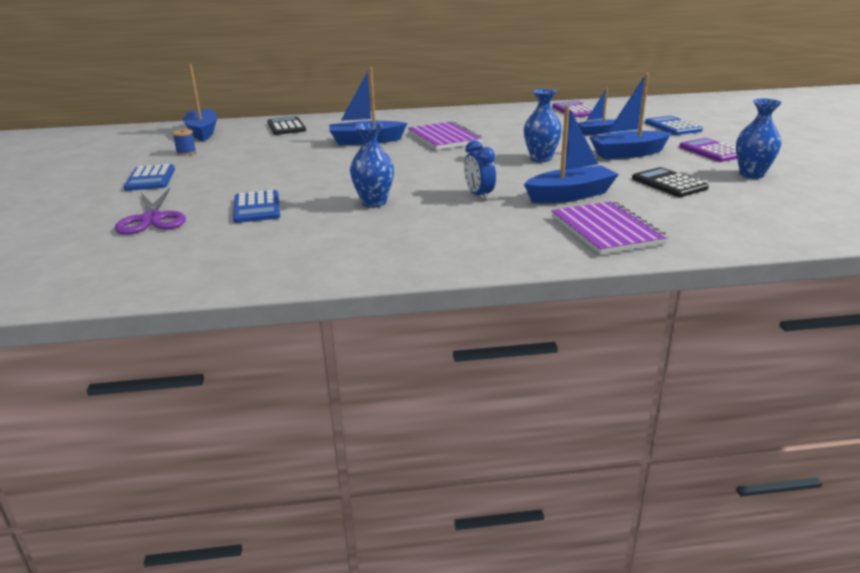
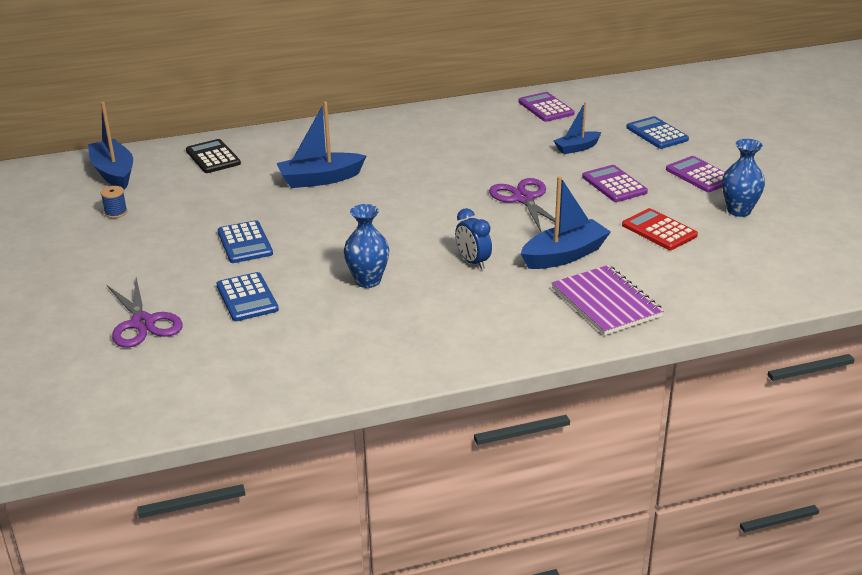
camera: 10 degrees left, 5 degrees up
blue calculator [123,164,175,191] -> blue calculator moved to [218,220,273,263]
purple notebook [408,121,483,150] -> none
blue vase [524,89,562,162] -> purple scissors [489,178,555,232]
blue boat [589,73,671,159] -> purple calculator [582,165,648,202]
black calculator [632,167,709,197] -> red calculator [622,208,698,250]

